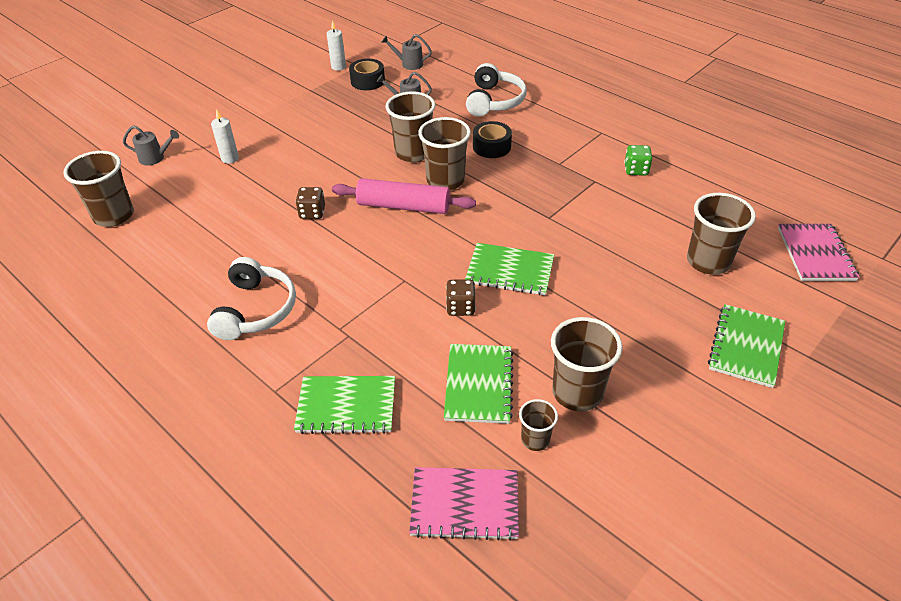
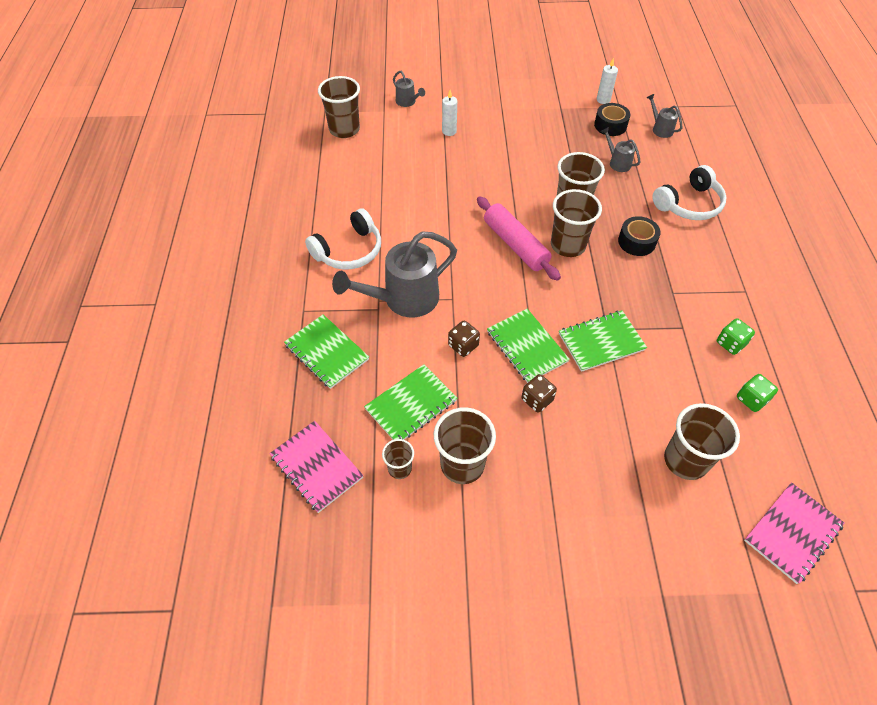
camera: 45 degrees right, 10 degrees up
brown dice [295,187,325,219] -> brown dice moved to [522,374,557,413]
green notebook [708,304,785,388] -> green notebook moved to [559,310,647,372]
none -> grey watering can [332,231,457,317]
none -> green dice [737,374,778,412]

